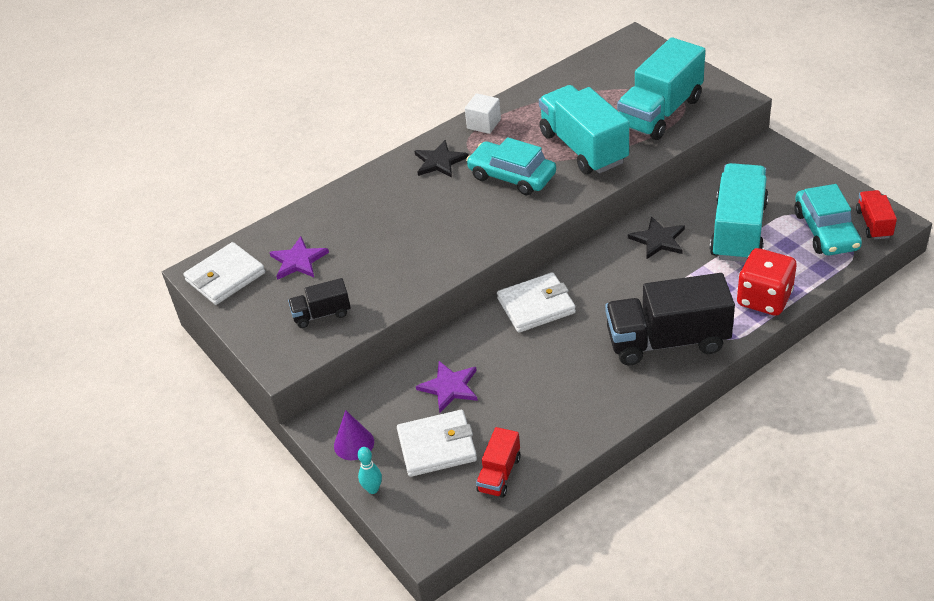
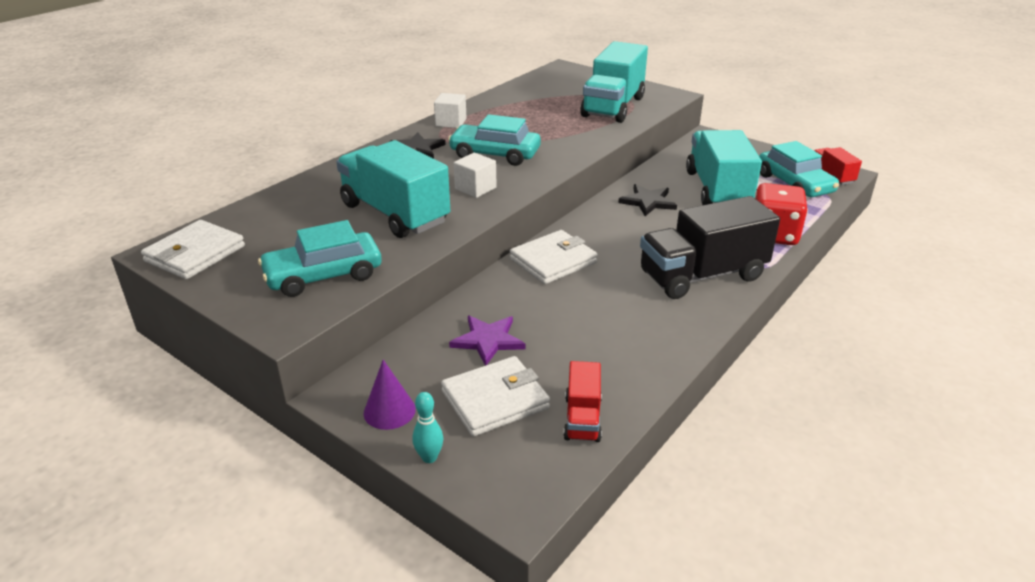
camera: 20 degrees left, 10 degrees down
purple star [269,236,329,280] -> none
black truck [288,278,351,328] -> turquoise car [258,220,382,297]
turquoise truck [539,85,629,174] -> turquoise truck moved to [336,140,450,238]
none -> white cube [454,153,497,198]

